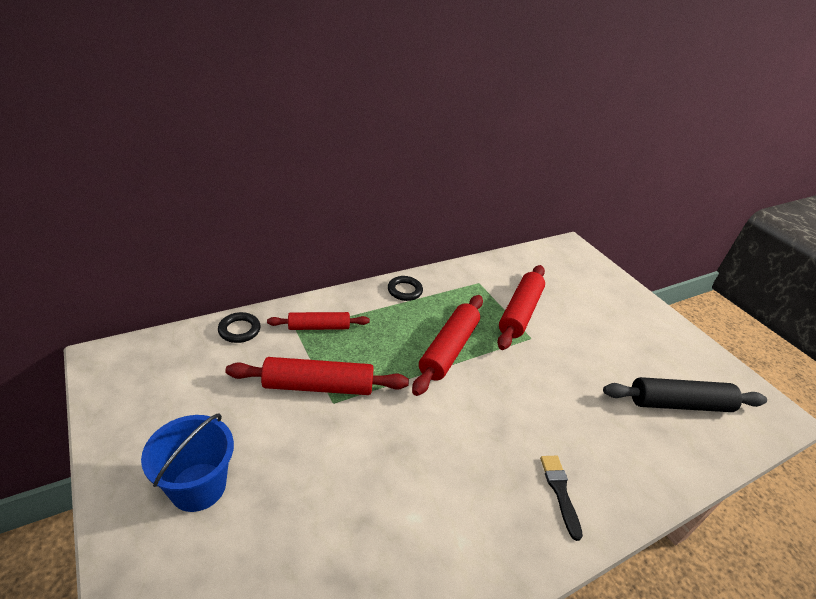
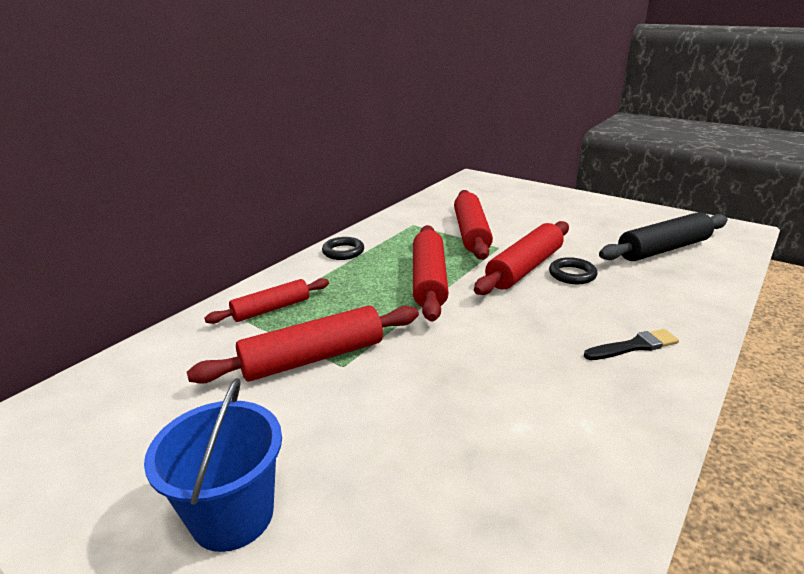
camera: 20 degrees left, 10 degrees down
black ring [218,312,261,343] -> black ring moved to [549,257,597,284]
black brush [540,456,583,541] -> black brush turned 105 degrees clockwise [584,329,679,360]
none -> red rolling pin [474,221,569,295]

